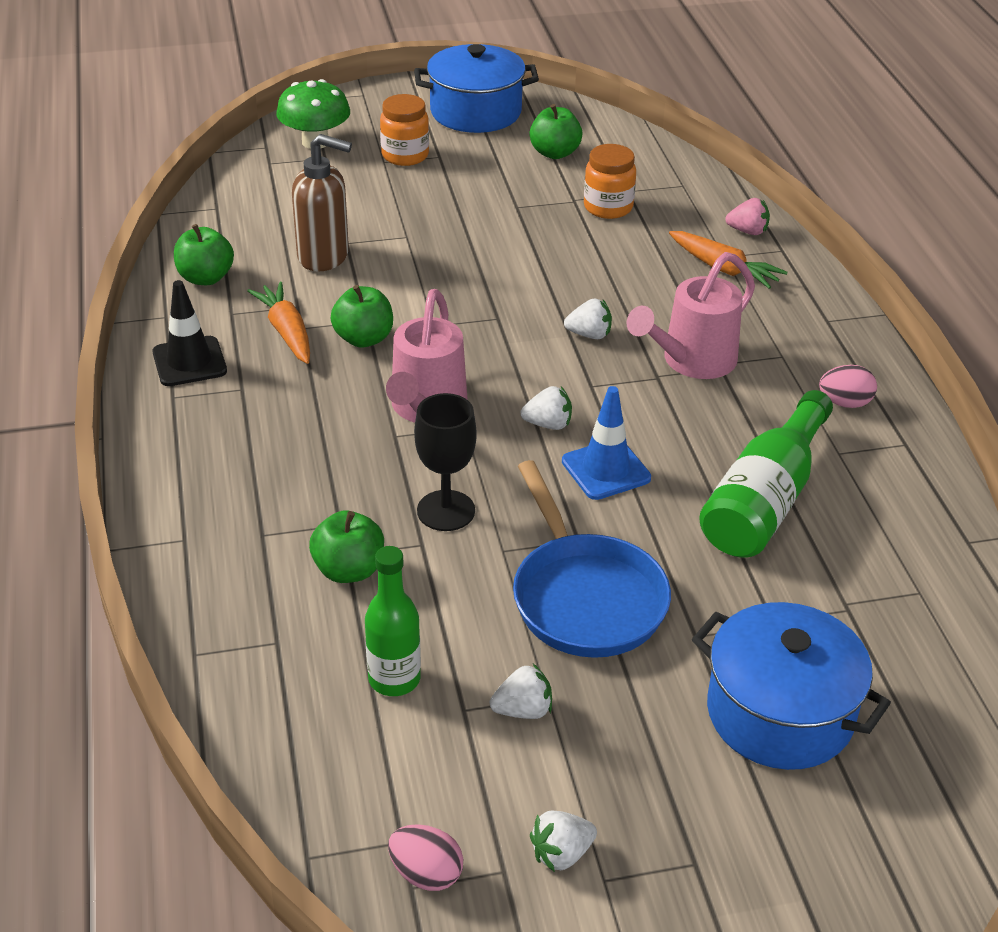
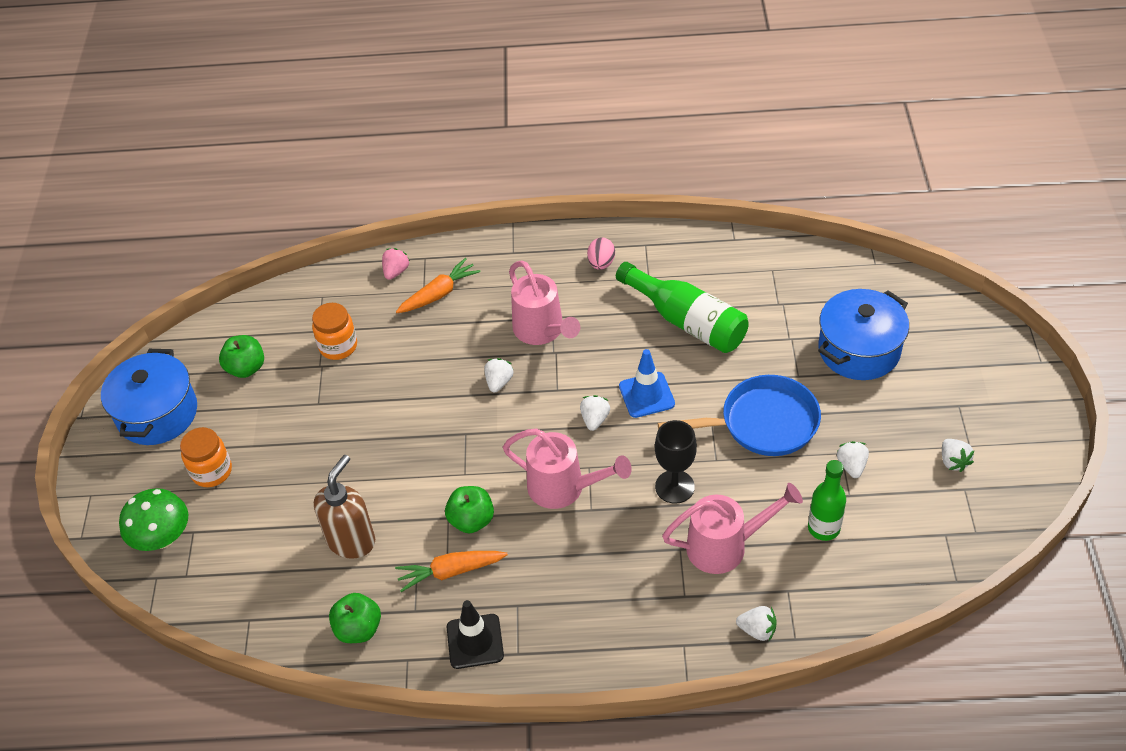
camera: 75 degrees left, 10 degrees up
green apple [309,511,384,583] -> pink watering can [662,483,803,574]
pink egg [388,824,463,891] -> none
none -> white strawberry [736,606,776,641]

